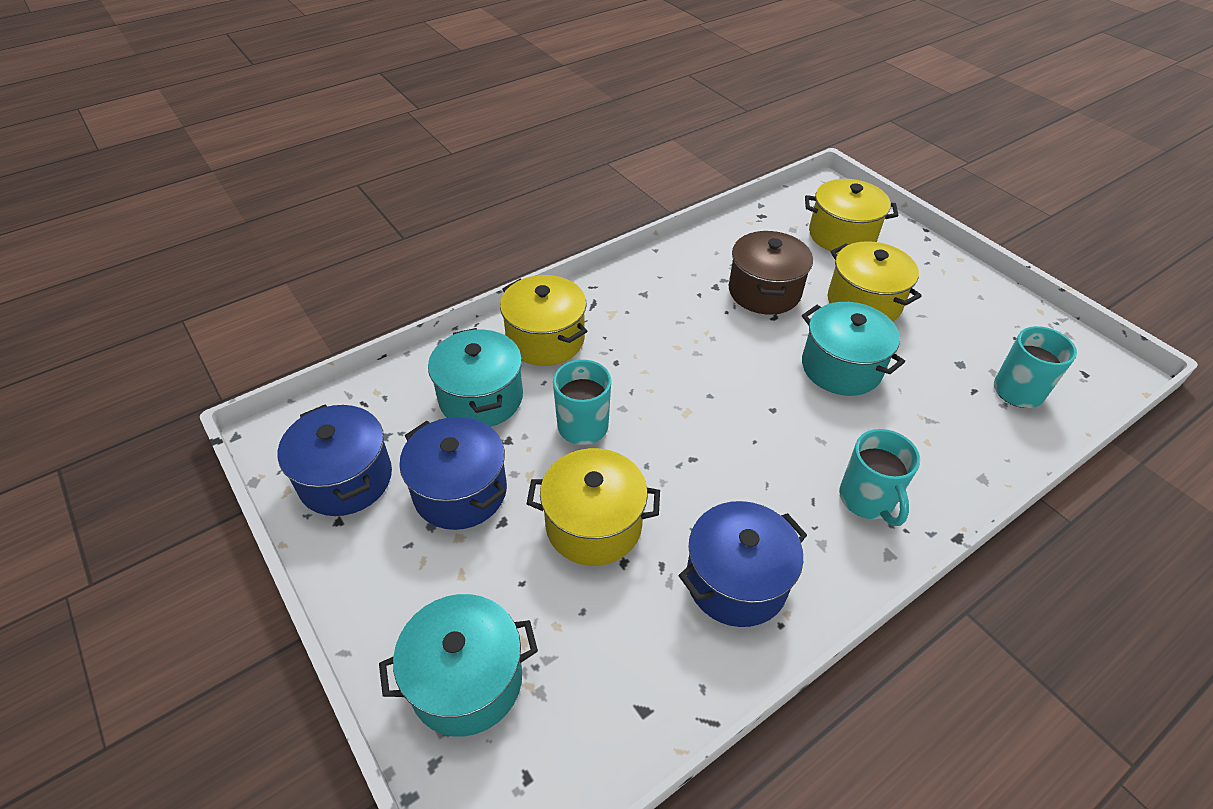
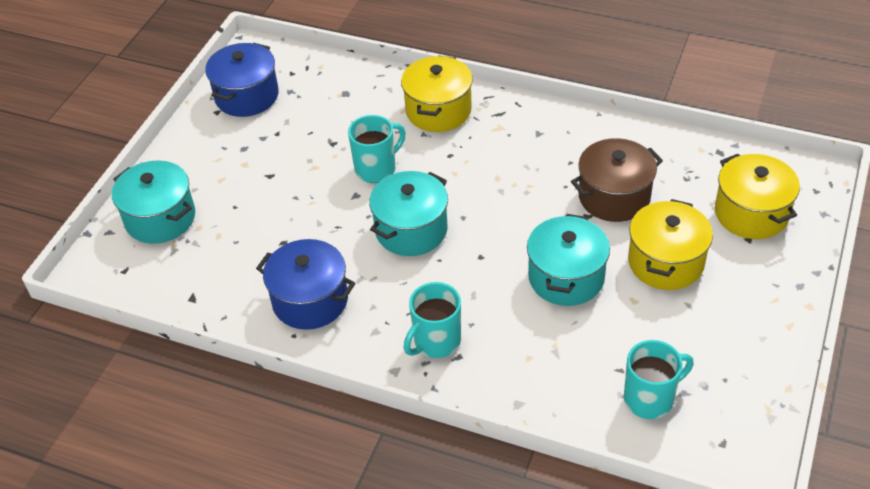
camera: 60 degrees right, 0 degrees up
blue pot [399,417,507,530] -> none
turquoise pot [428,328,523,427] -> turquoise pot moved to [369,171,448,256]
yellow pot [527,448,660,566] -> none

